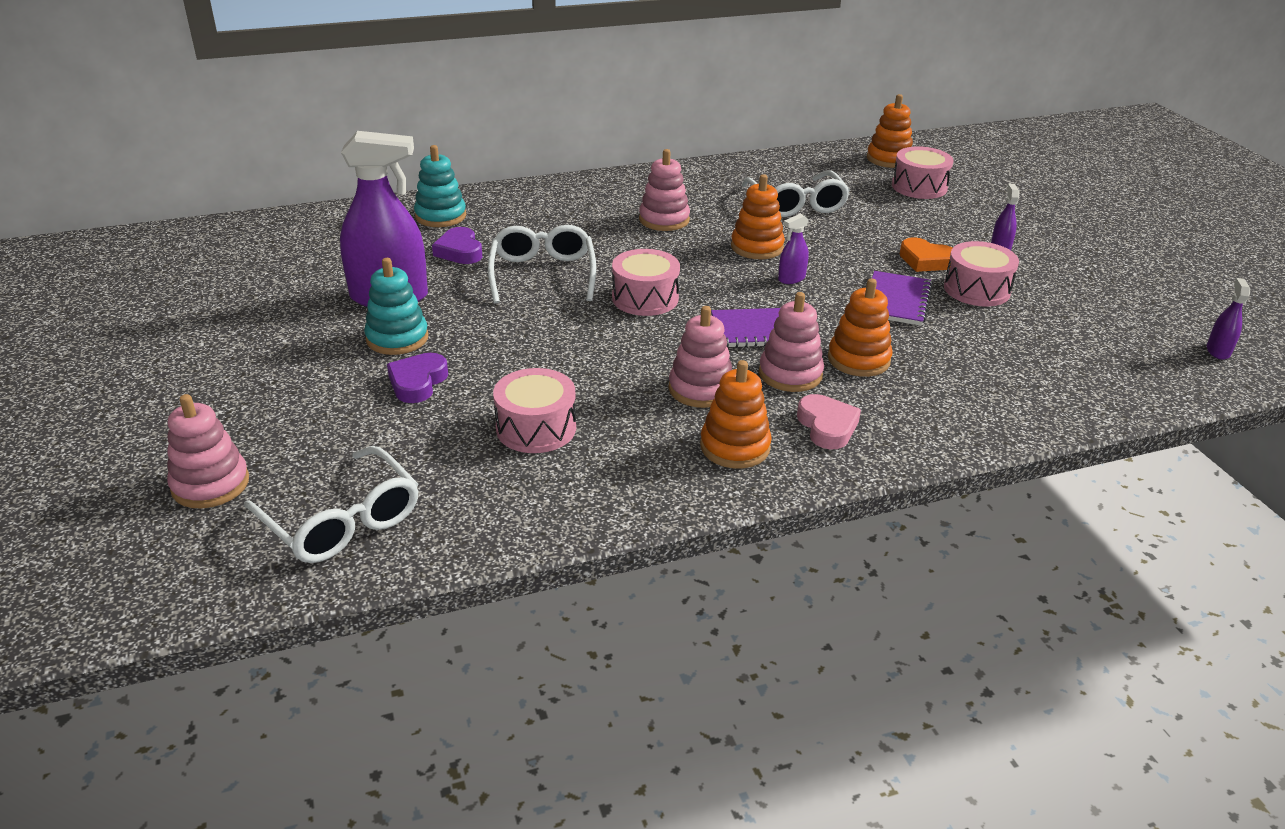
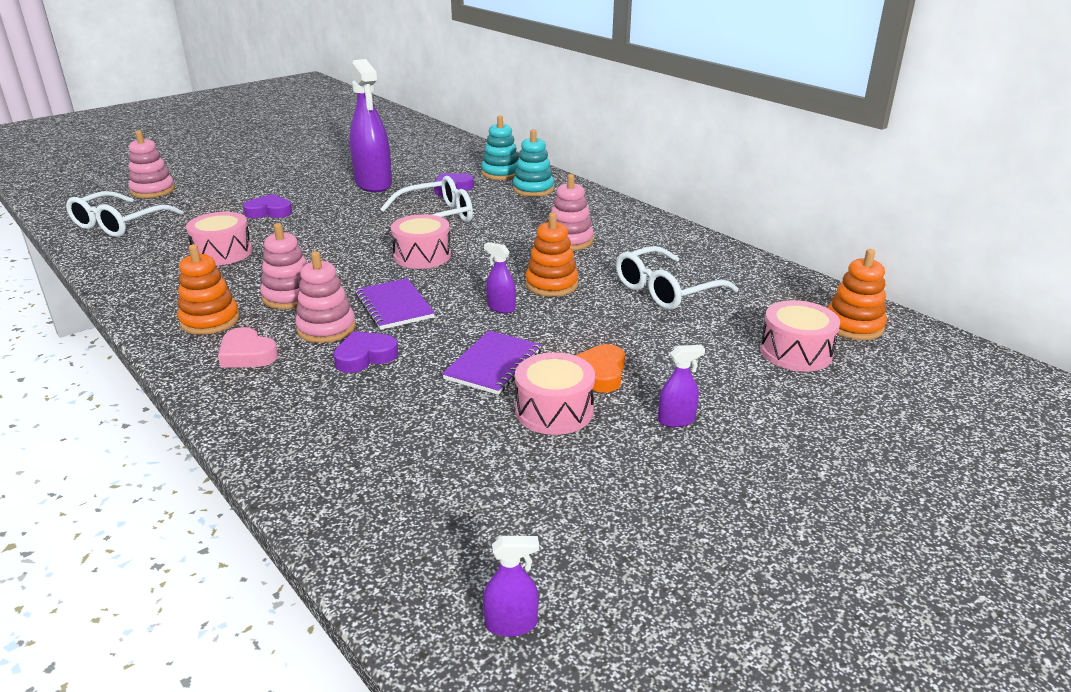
camera: 70 degrees right, 5 degrees down
turquoise stacking toy [364,258,428,355] -> turquoise stacking toy moved to [513,129,554,197]
pink heart [797,394,861,449] -> pink heart turned 75 degrees clockwise [218,327,278,368]
orange stacking toy [828,279,893,377] -> purple heart [333,331,398,373]
purple notebook [872,271,932,326] -> purple notebook turned 60 degrees counterclockwise [442,331,542,395]

